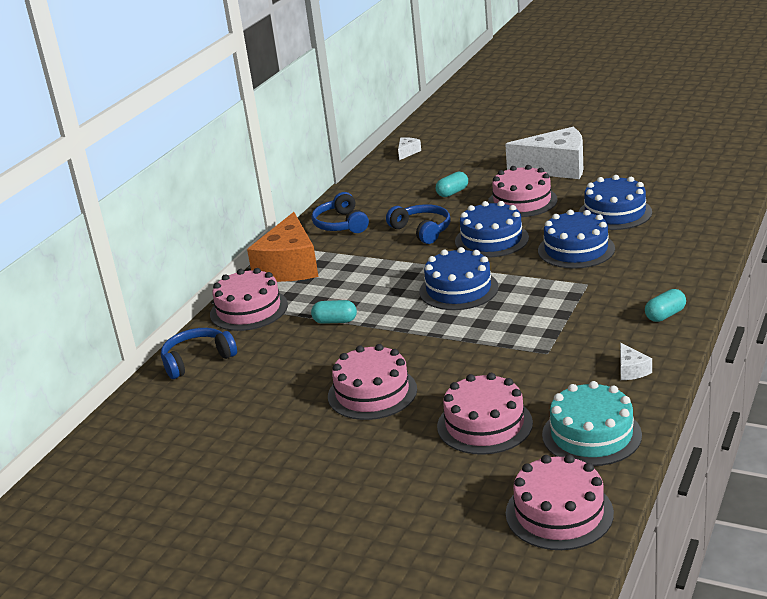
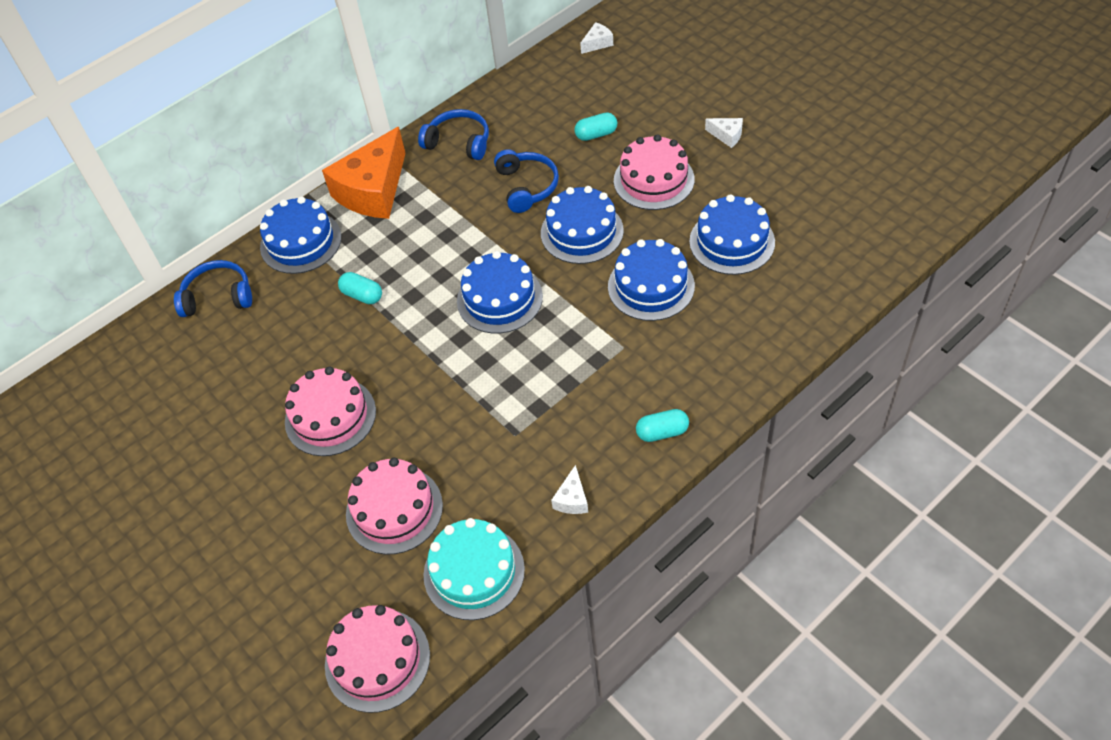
camera: 25 degrees right, 25 degrees up
pink cake [210,268,288,331] -> blue cake [260,196,341,274]
blue headphones [312,192,369,233] -> blue headphones turned 105 degrees clockwise [418,109,489,160]
white cheese [505,127,583,179] -> white cheese [705,118,743,148], size x0.41

